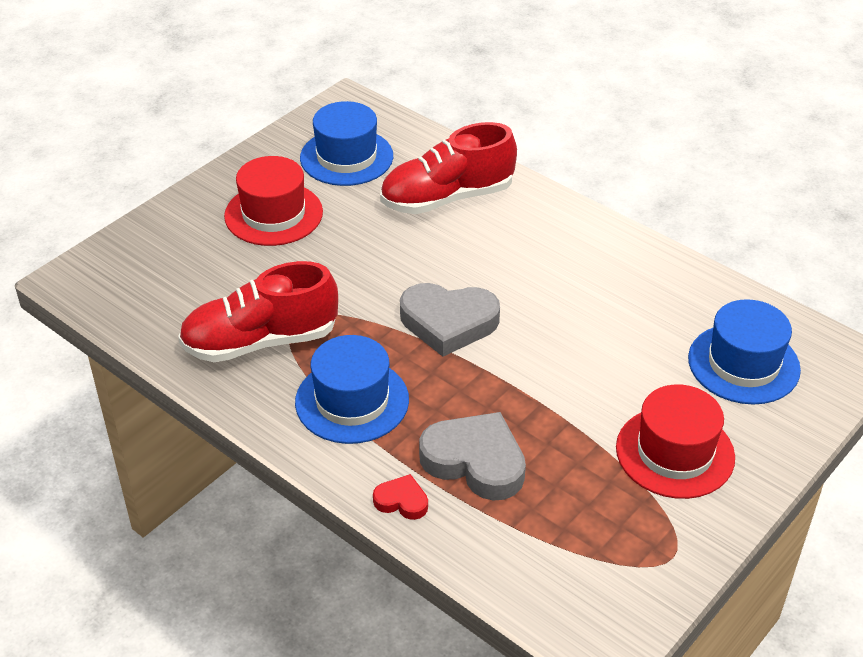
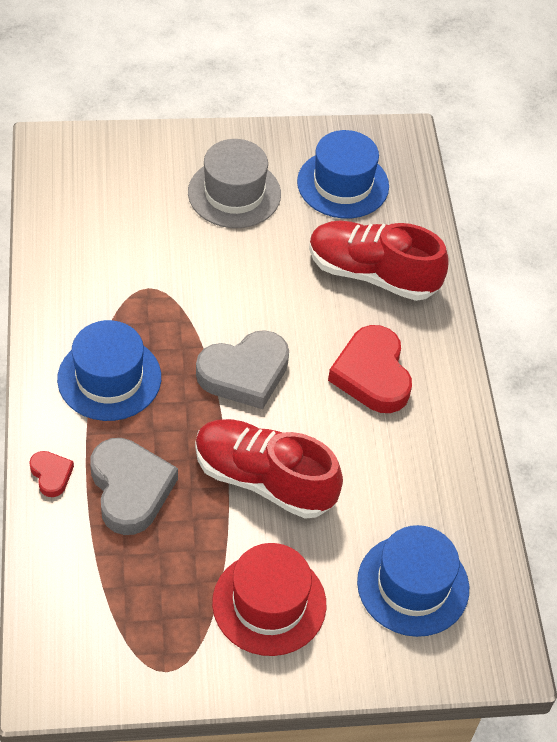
camera: 40 degrees right, 10 degrees up
red shoe [178,261,338,362] -> red shoe moved to [195,419,343,519]
red hat [224,156,323,246] -> grey hat [188,139,281,228]
grey heart [400,283,500,357] -> grey heart turned 75 degrees counterclockwise [196,330,289,409]
none -> red heart [328,325,412,413]

